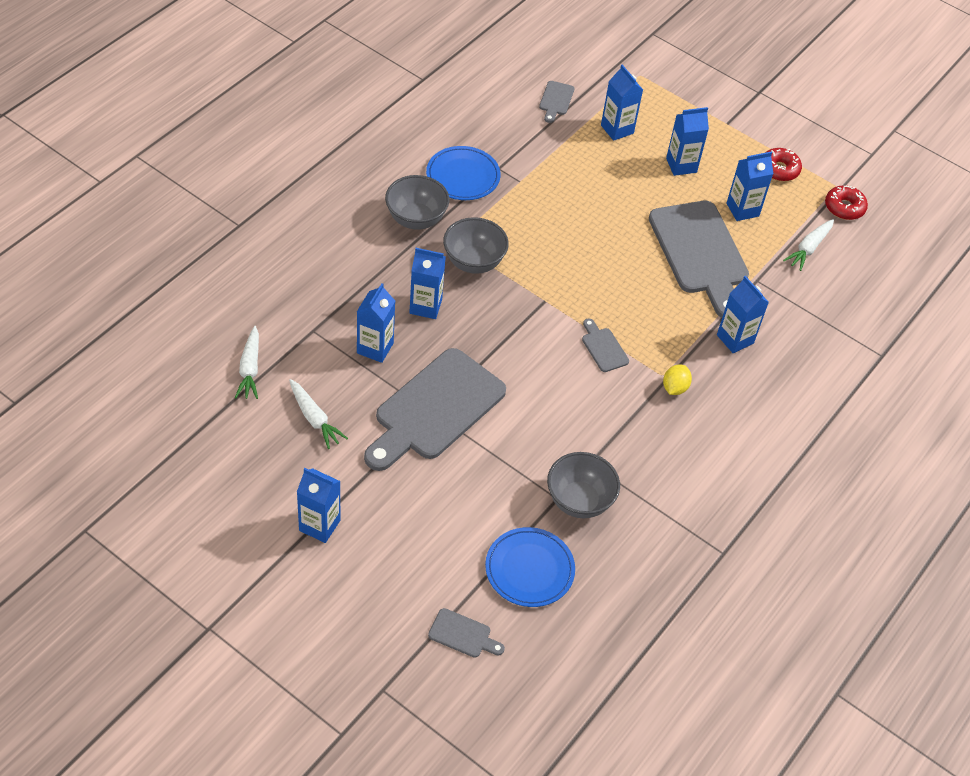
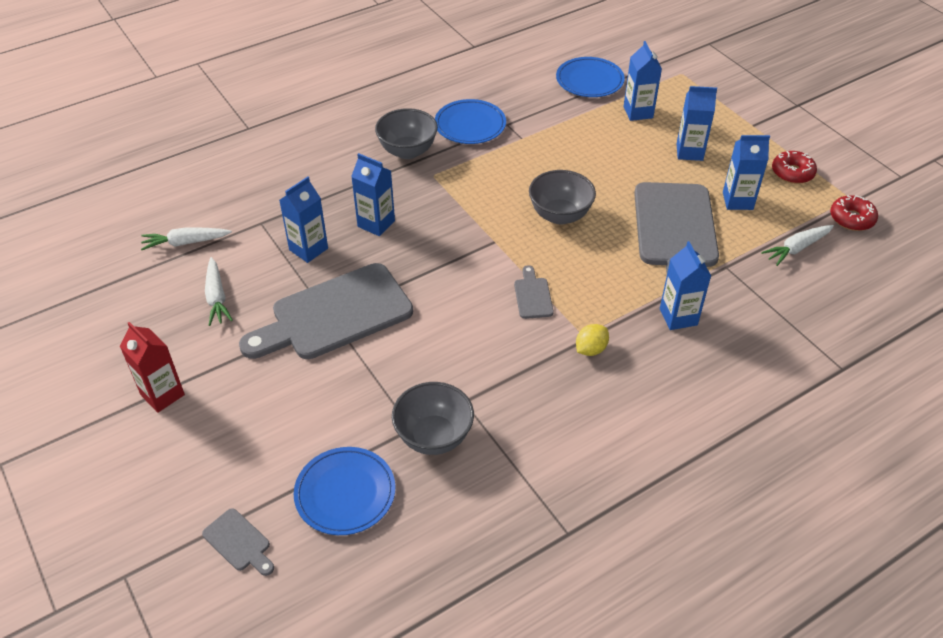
camera: 25 degrees right, 5 degrees down
white carrot [235,326,259,399] -> white carrot turned 60 degrees clockwise [141,227,232,250]
blue carton [297,468,341,543] -> red carton [120,322,185,413]
grey bowl [443,217,509,274] -> grey bowl moved to [529,170,596,225]
grey cutting board [539,81,574,123] -> blue plate [556,57,625,97]

